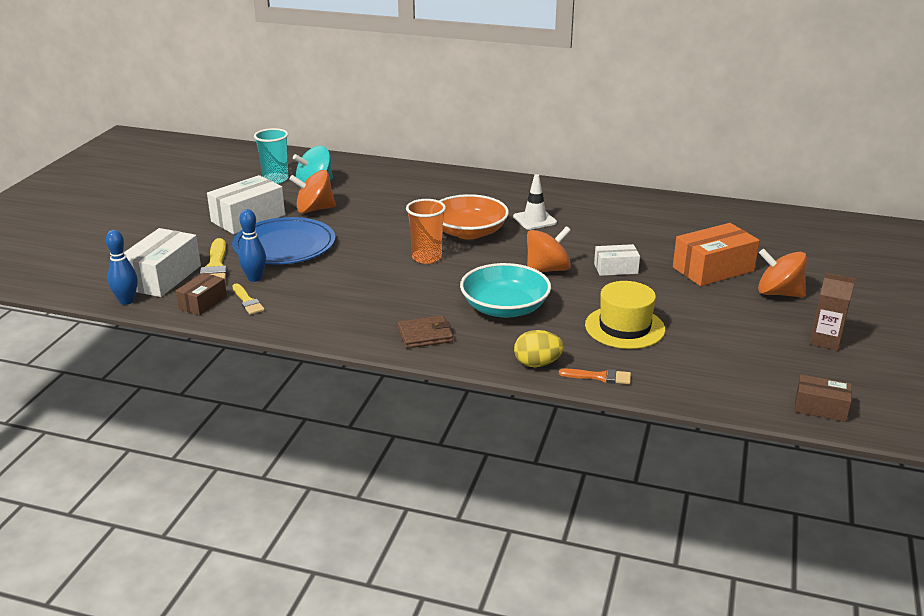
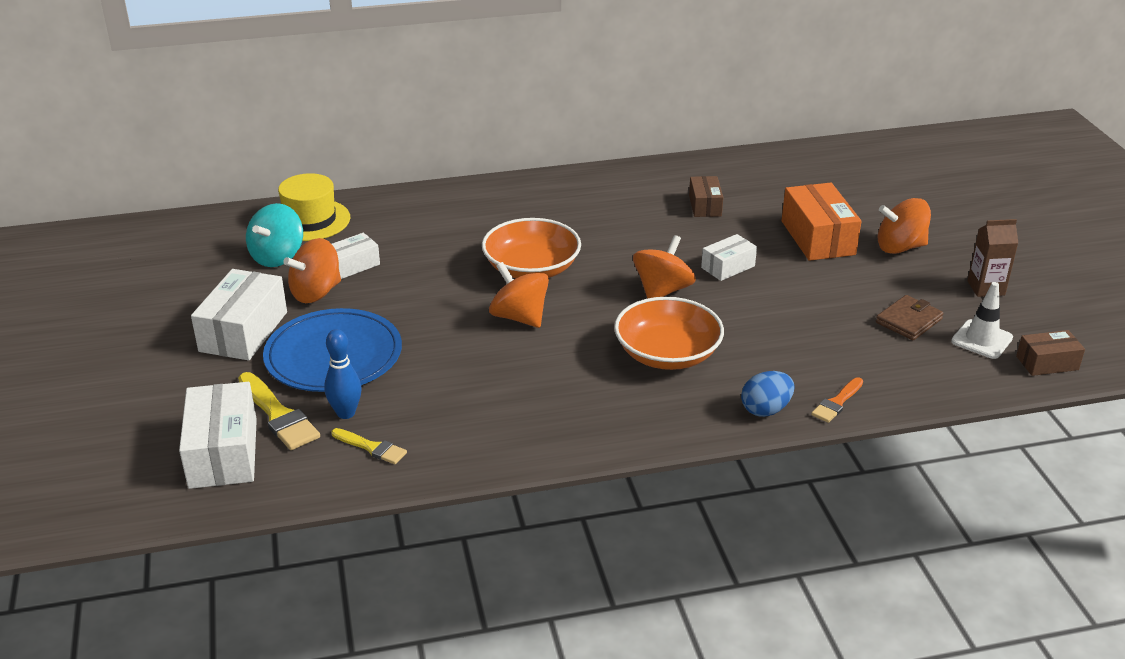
camera: 30 degrees left, 5 degrees up
blue bowling pin [106,230,138,305] -> none
brown box [176,273,227,316] -> brown box moved to [689,176,723,217]
turquoise cup [254,128,288,184] -> none
brown wallet [398,315,453,349] -> brown wallet moved to [876,295,944,340]
orange cup [406,199,446,264] -> orange spinning top [489,262,549,328]
turquoise bowl [460,263,551,318] -> orange bowl [614,297,724,370]
white traffic cone [513,174,557,230] -> white traffic cone moved to [951,282,1013,359]
yellow egg [514,330,564,367] -> blue egg [741,371,795,417]
orange brush [559,369,631,384] -> orange brush turned 150 degrees clockwise [811,377,863,423]
yellow hat [585,281,665,349] -> yellow hat moved to [278,173,350,241]
orange box [673,223,760,286] -> orange box turned 45 degrees counterclockwise [782,183,862,261]
none -> white box [332,233,380,279]

